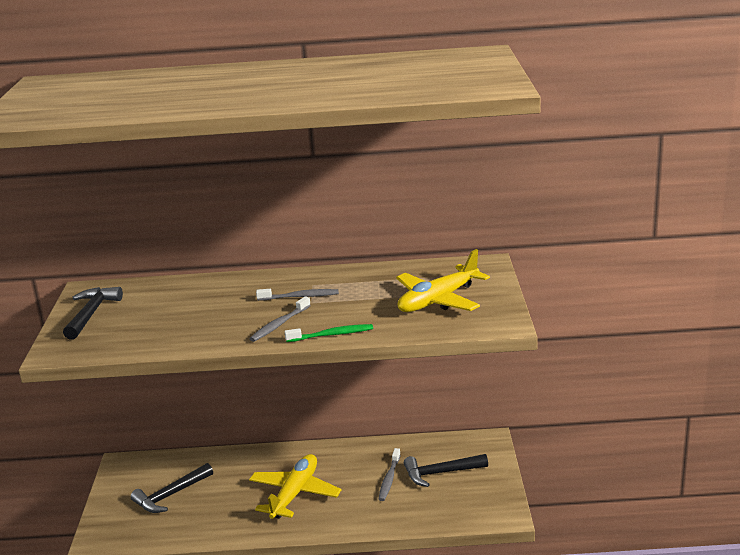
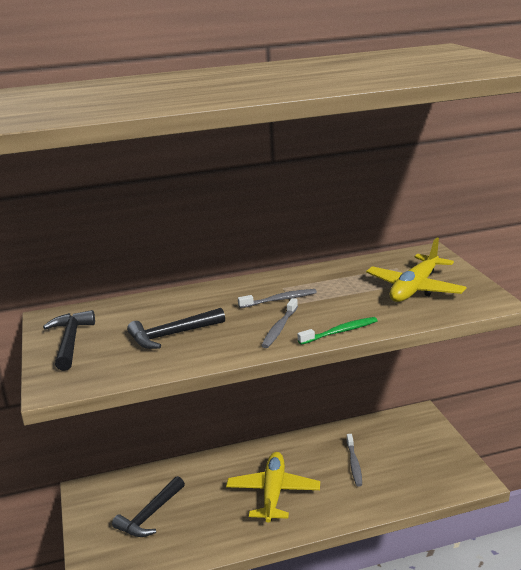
camera: 15 degrees left, 0 degrees up
black hammer [404,454,488,487] -> black hammer moved to [127,308,225,349]

